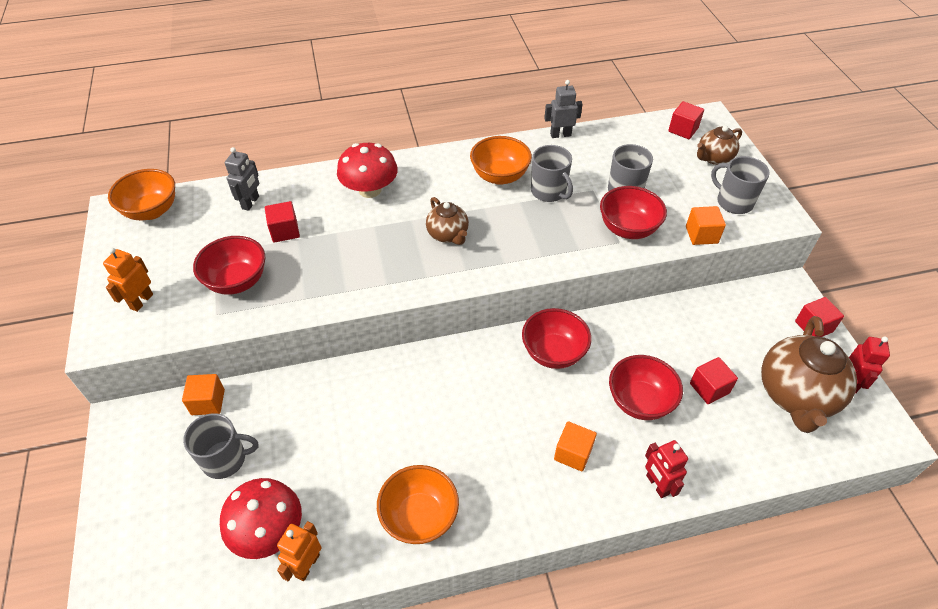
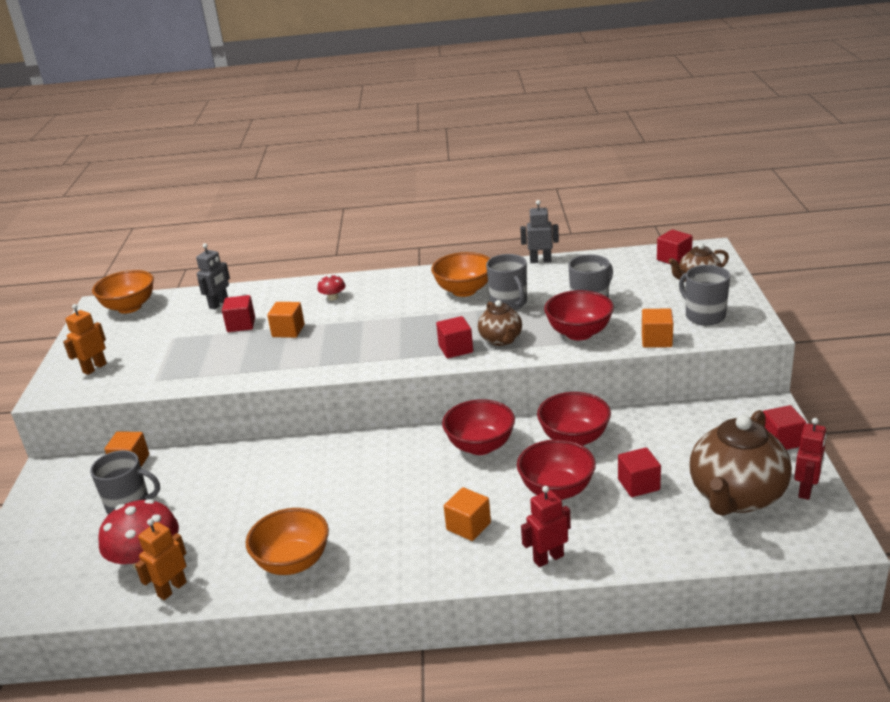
camera: 15 degrees right, 20 degrees down
red bowl [193,236,265,295] -> red bowl moved to [537,392,611,446]
red mushroom [337,143,398,198] -> red mushroom [317,275,345,301], size x0.48
brown teapot [426,197,469,245] -> brown teapot moved to [478,300,522,346]
red robot [645,440,688,498] -> red robot turned 75 degrees clockwise [521,486,571,567]
none -> orange cube [267,302,305,338]
none -> red cube [436,316,473,358]

